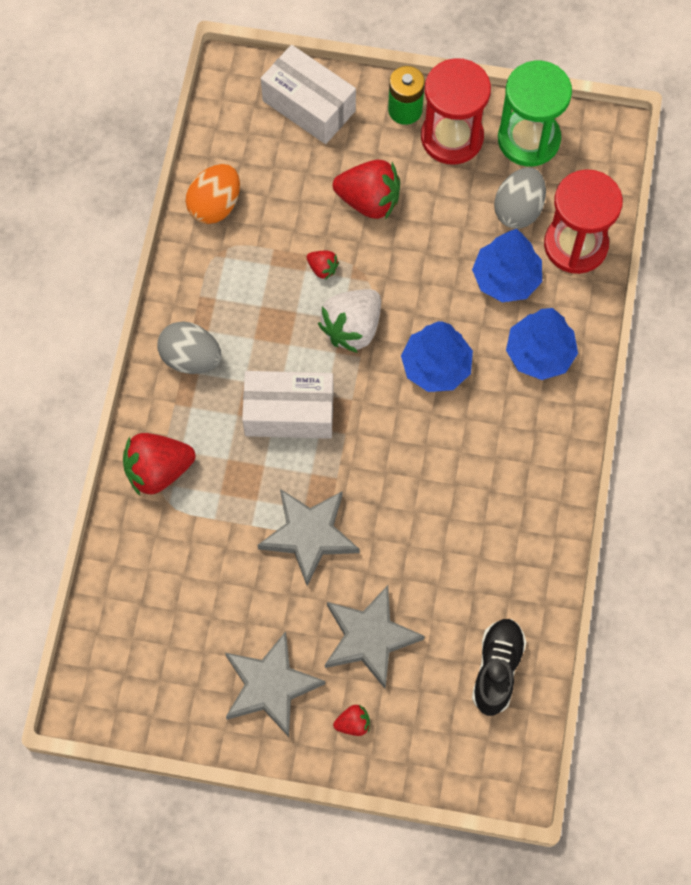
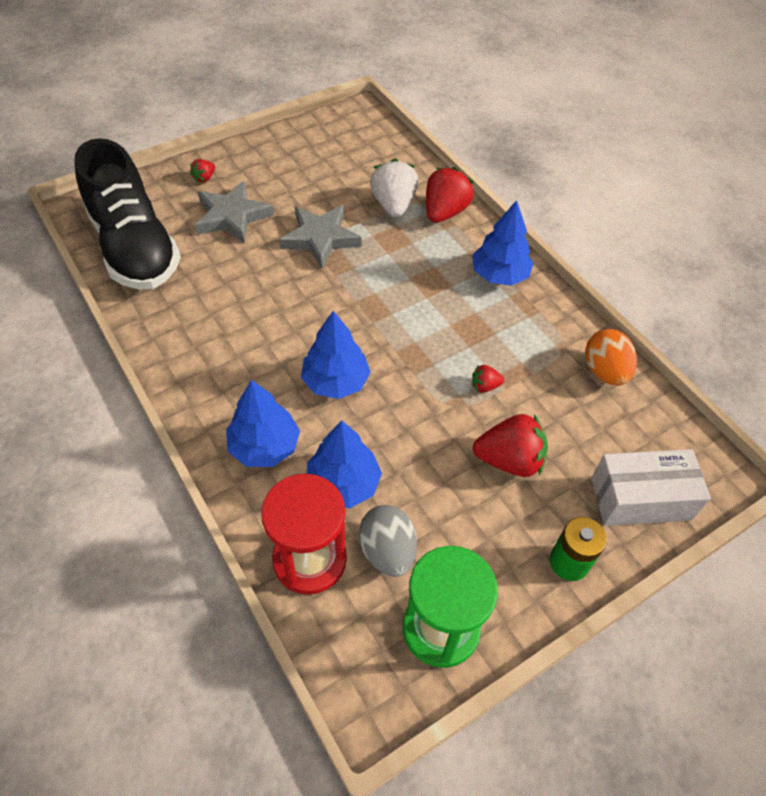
camera: 135 degrees right, 15 degrees down
grey egg [157,321,222,374] -> blue tree [472,200,534,286]
grey star [225,631,325,737] -> none
white box [242,371,334,439] -> none
white strawberry [318,289,381,353] -> white strawberry moved to [370,159,418,217]
red strawberry [333,160,400,219] -> red strawberry turned 150 degrees counterclockwise [473,414,548,477]
red hourglass [421,58,491,165] -> none
black shoe [472,619,526,716] -> black shoe [74,138,181,290], size x2.00

